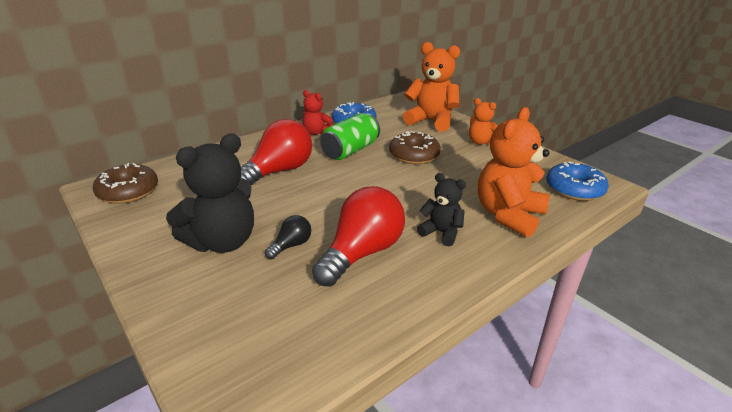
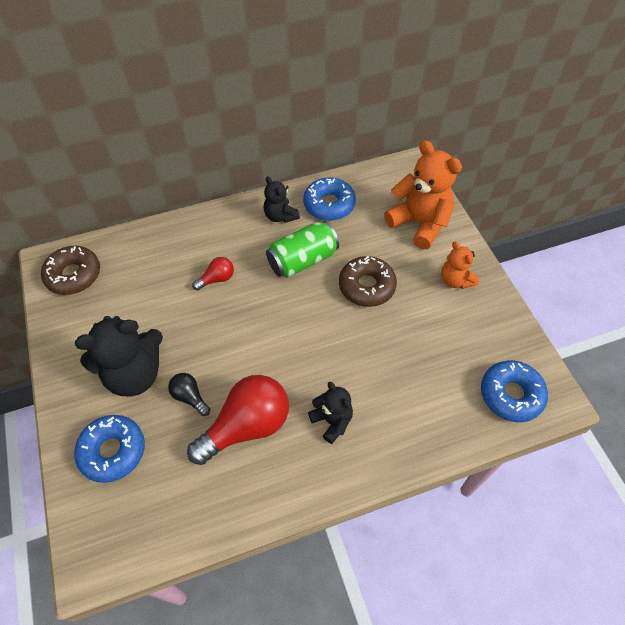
camera: 20 degrees right, 25 degrees up
red light bulb [241,119,312,185] -> red light bulb [192,257,234,290], size x0.47
black light bulb [265,215,311,259] -> black light bulb turned 105 degrees counterclockwise [168,373,210,416]
red teddy bear [303,90,334,135] -> black teddy bear [264,176,300,223]
orange teddy bear [478,107,550,238] -> none
none -> blue donut [74,415,145,483]

